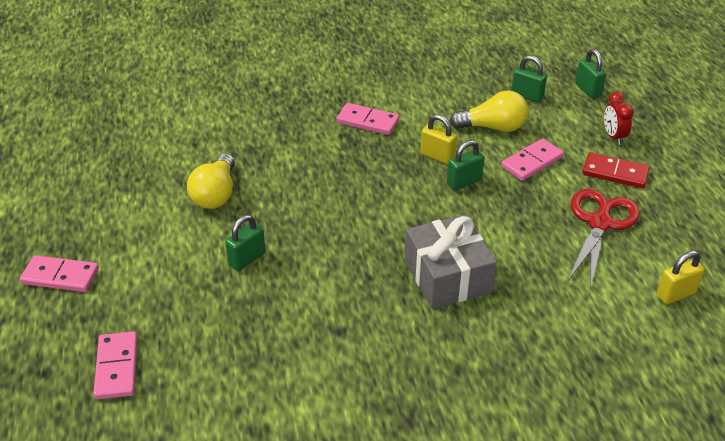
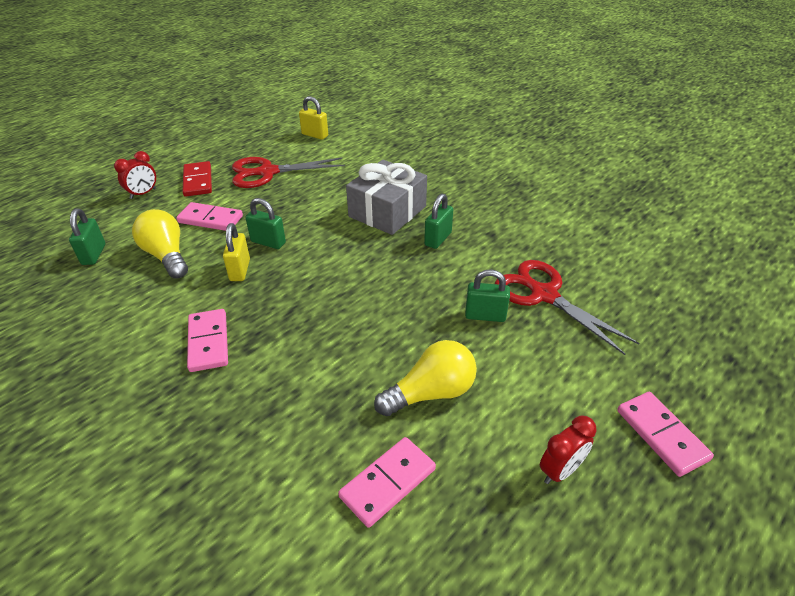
camera: 125 degrees left, 0 degrees up
pink domino [93,331,137,400] -> pink domino moved to [338,437,436,528]
green padlock [575,49,606,98] -> green padlock moved to [424,194,453,249]
none -> red scissors [495,260,640,355]
none -> red clock [540,416,597,484]

